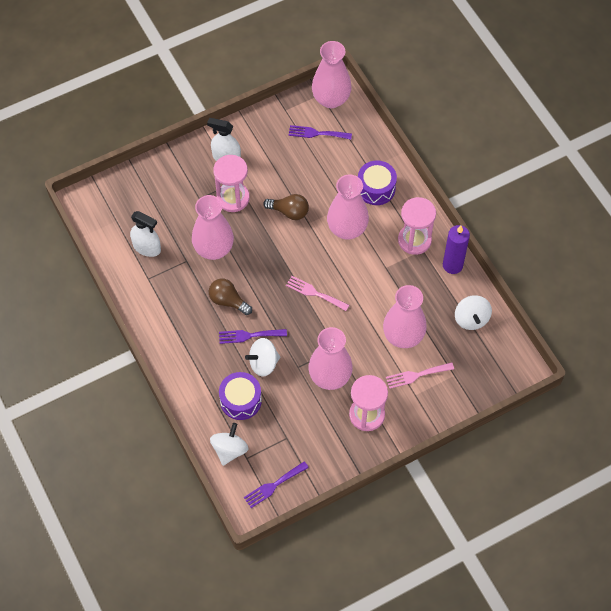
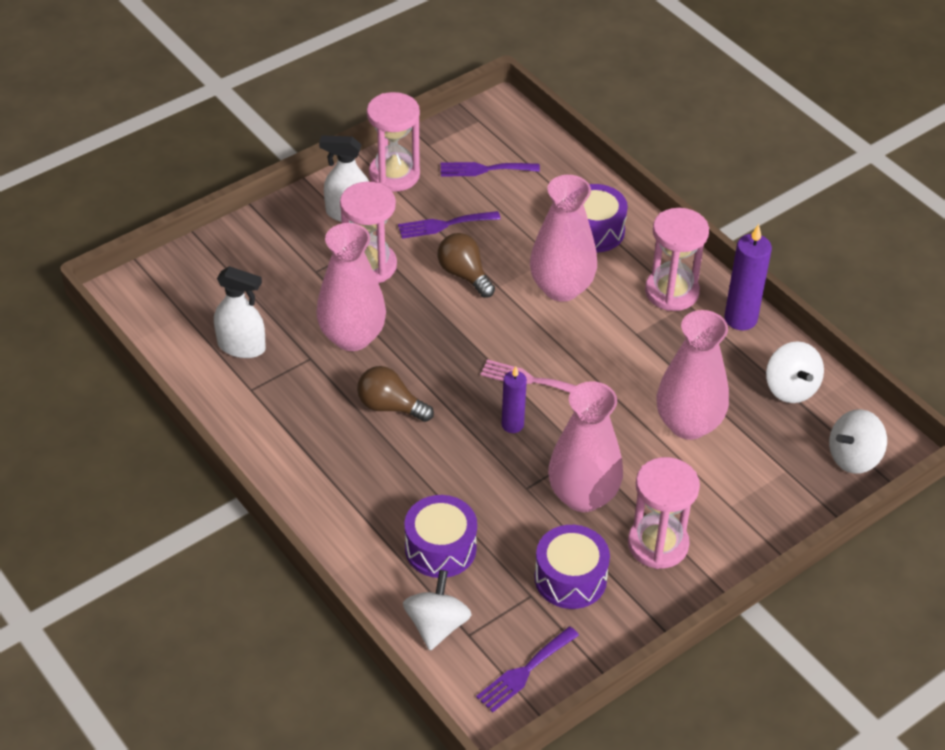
camera: 10 degrees left, 15 degrees down
purple fork [219,329,287,344] -> purple fork moved to [398,211,501,239]
white spinning top [245,338,280,377] -> white spinning top moved to [829,409,887,474]
brown light bulb [263,194,309,220] -> brown light bulb turned 135 degrees counterclockwise [438,233,495,298]
pink vase [312,41,351,108] -> none
pink fork [386,362,454,389] -> none
none -> pink hourglass [367,92,420,192]
none -> purple candle [502,366,527,433]
none -> purple drum [534,525,610,609]

